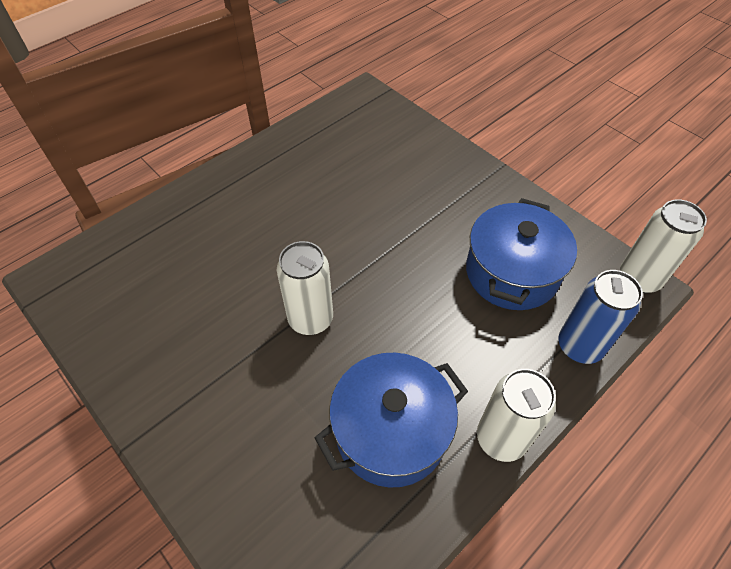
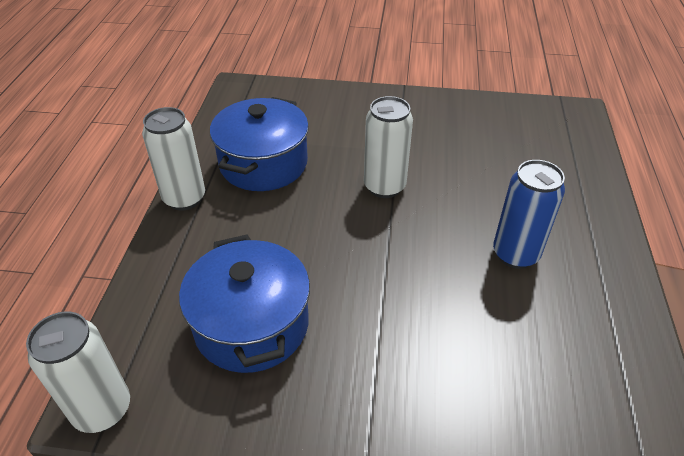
camera: 140 degrees right, 10 degrees down
blue can [558,270,643,364] -> blue can moved to [493,160,565,269]

